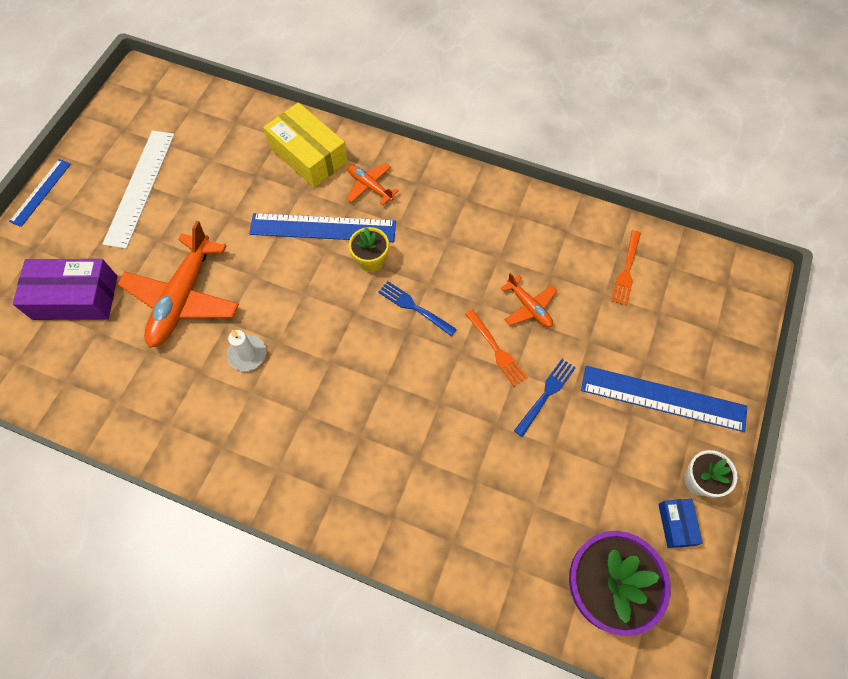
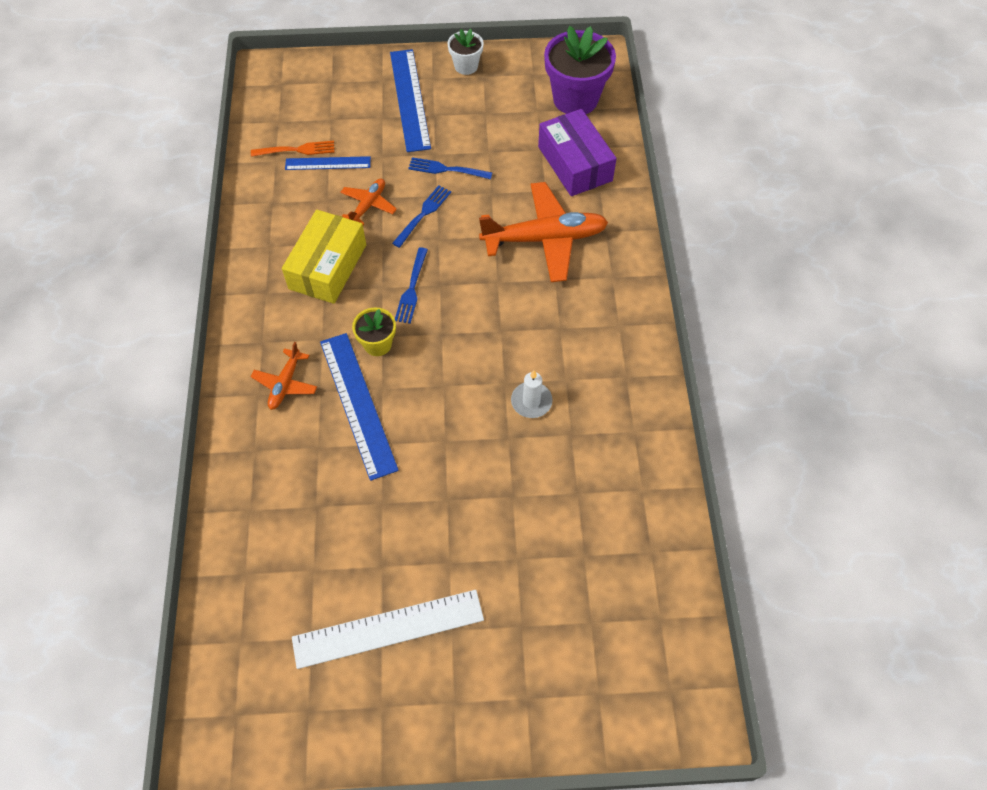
camera: 115 degrees left, 5 degrees down
blue ruler [9,159,71,227] -> blue ruler moved to [285,156,371,170]
purple box [13,259,118,320] -> purple box moved to [538,109,617,196]
orange plane [118,221,239,348] -> orange plane moved to [479,182,608,282]
yellow box [263,102,348,188] -> yellow box moved to [282,210,366,304]
orange fork [465,309,527,386] -> blue fork [392,185,451,248]
blue box [658,499,703,548] -> none

